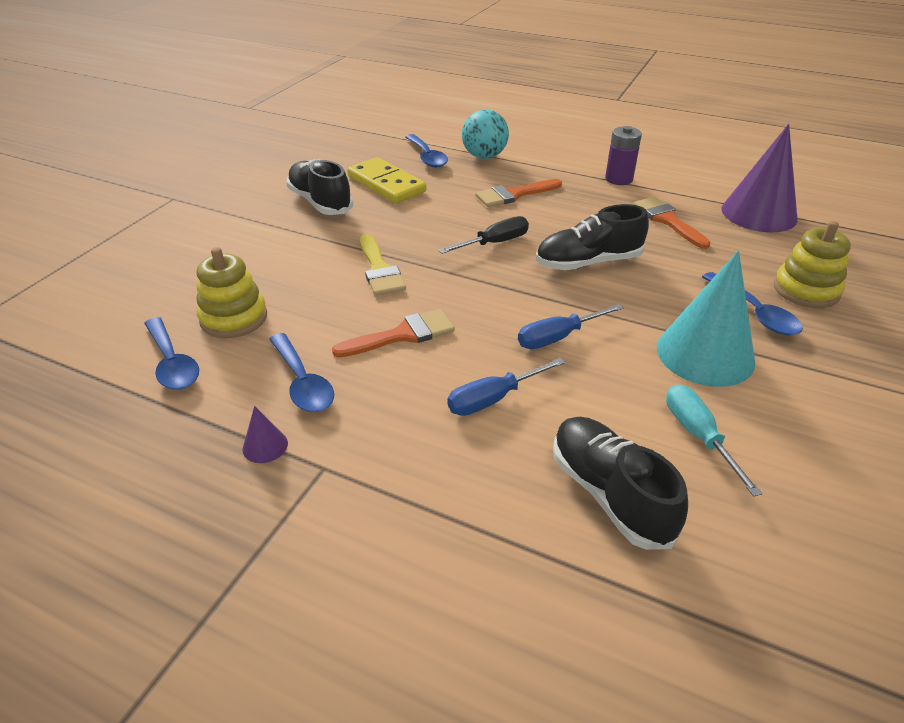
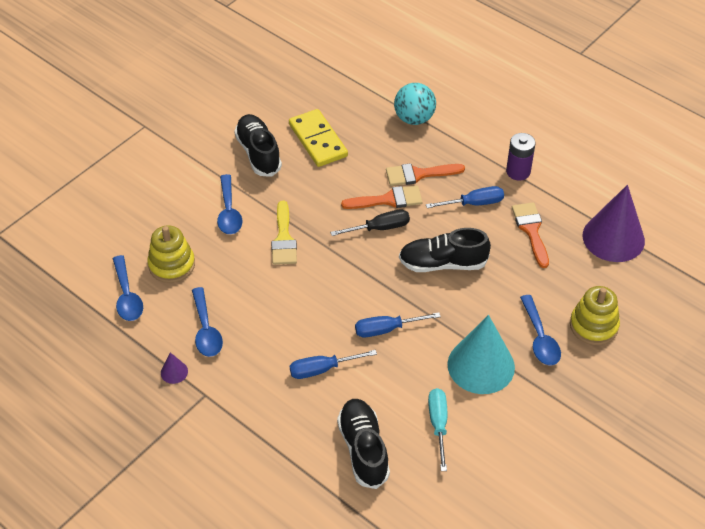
camera: 15 degrees right, 10 degrees up
orange brush [332,309,455,358] -> orange brush moved to [341,185,422,209]
blue spoon [405,134,448,168] -> blue spoon moved to [217,174,242,234]
none -> blue screwdriver [426,186,504,208]

